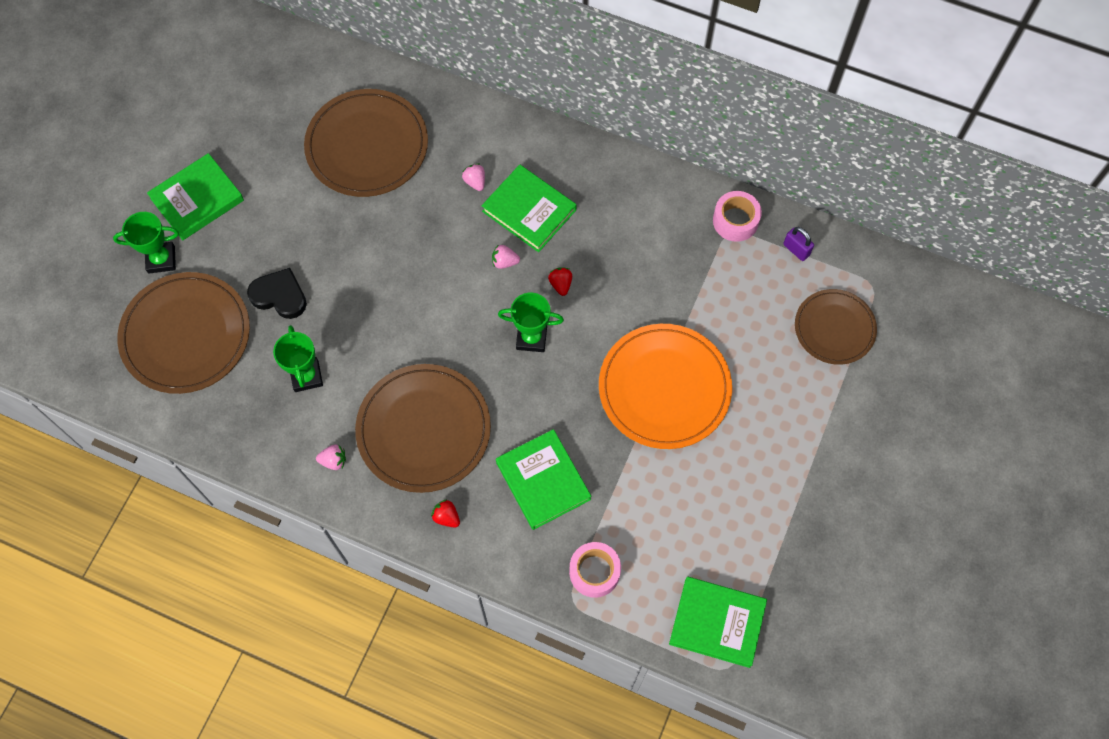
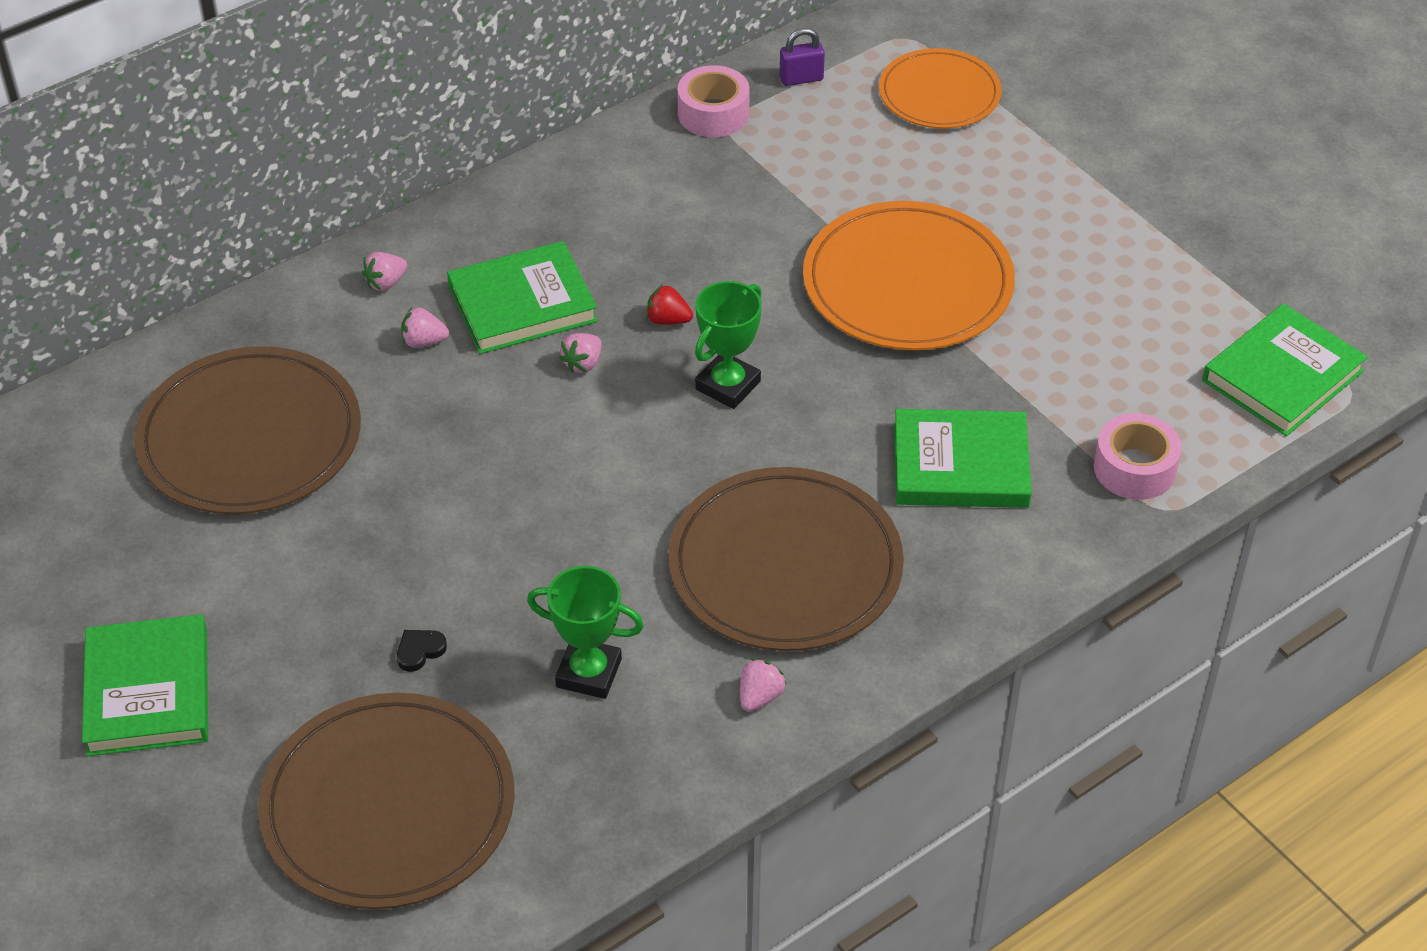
camera: 60 degrees left, 20 degrees down
green trophy [113,212,179,274] -> none
black heart [247,268,307,319] -> black heart [397,630,447,672], size x0.48
red strawberry [431,499,460,528] -> none
brown plate [795,289,877,365] -> orange plate [879,48,1002,129]
none -> pink strawberry [362,252,407,291]

